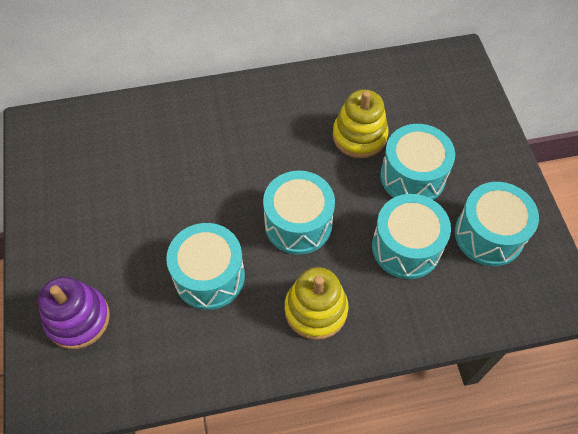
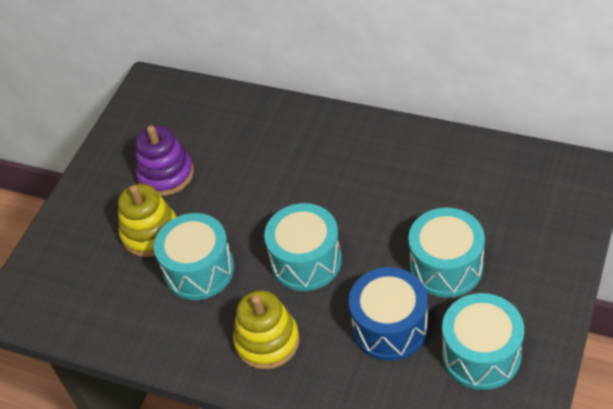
camera: 40 degrees right, 10 degrees down
purple stacking toy [38,276,110,349] -> purple stacking toy moved to [135,125,194,196]
yellow stacking toy [333,89,388,158] -> yellow stacking toy moved to [118,184,177,257]
turquoise drum [372,194,451,279] -> blue drum [349,267,428,361]

